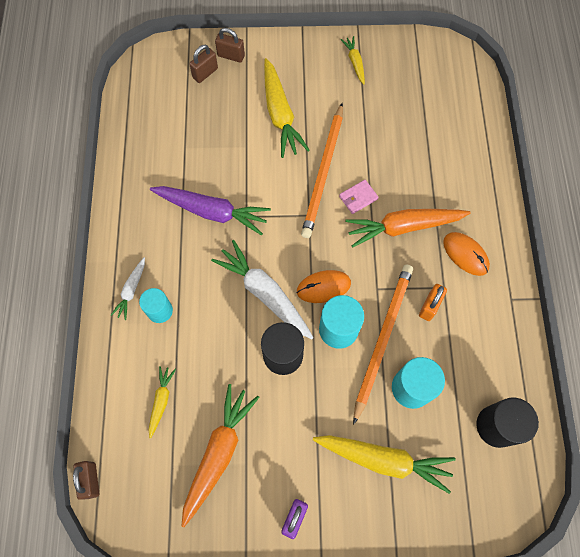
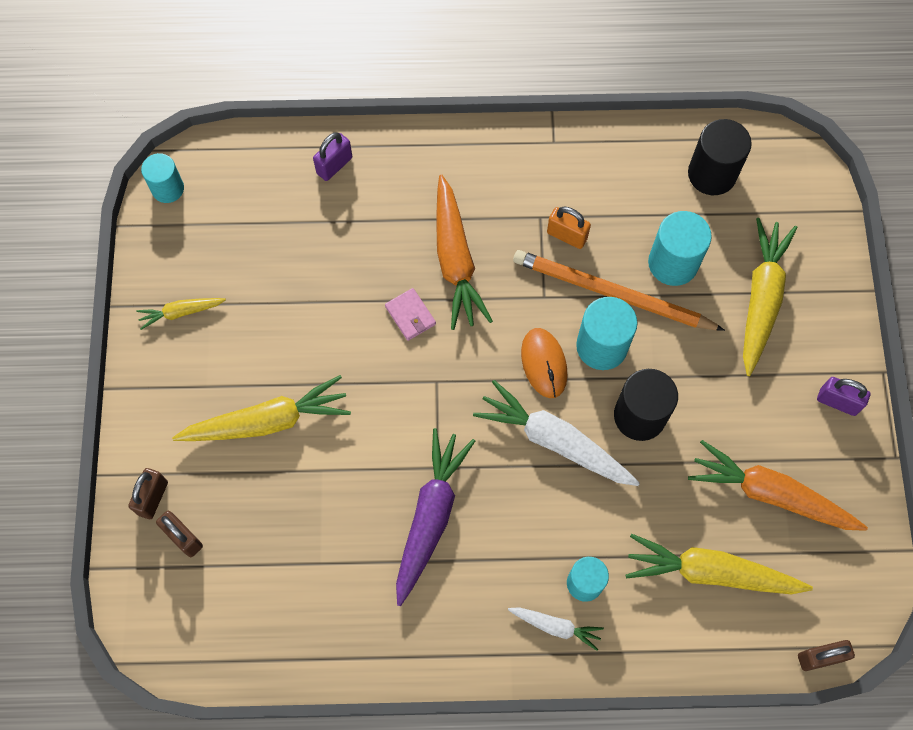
camera: 90 degrees left, 0 degrees up
yellow carrot [149,366,176,439] -> yellow carrot [626,534,813,594], size x1.93
white carrot [211,240,314,339] -> white carrot turned 75 degrees clockwise [473,380,640,486]
orange pencil [301,103,343,238] -> none
orange mouse [443,232,490,276] -> none
none -> turquoise cylinder [141,153,184,203]
none -> purple padlock [313,132,352,181]

